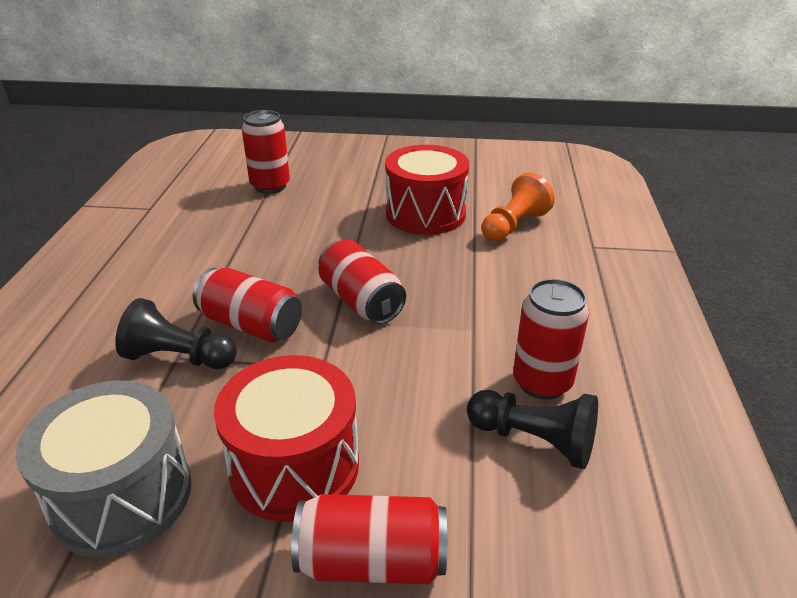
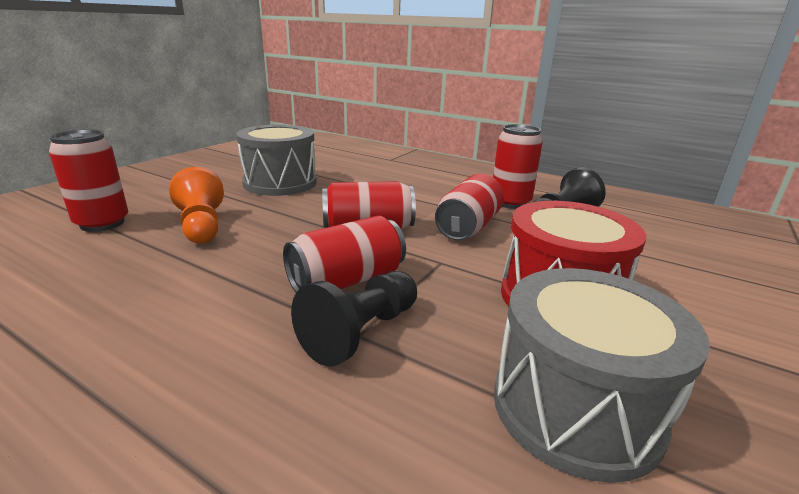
camera: 65 degrees left, 10 degrees down
red can [291,494,447,585] -> red can moved to [435,174,504,240]
red drum [385,145,469,235] -> grey drum [236,125,317,196]
orange pawn [482,172,555,242] -> orange pawn moved to [169,167,224,244]

